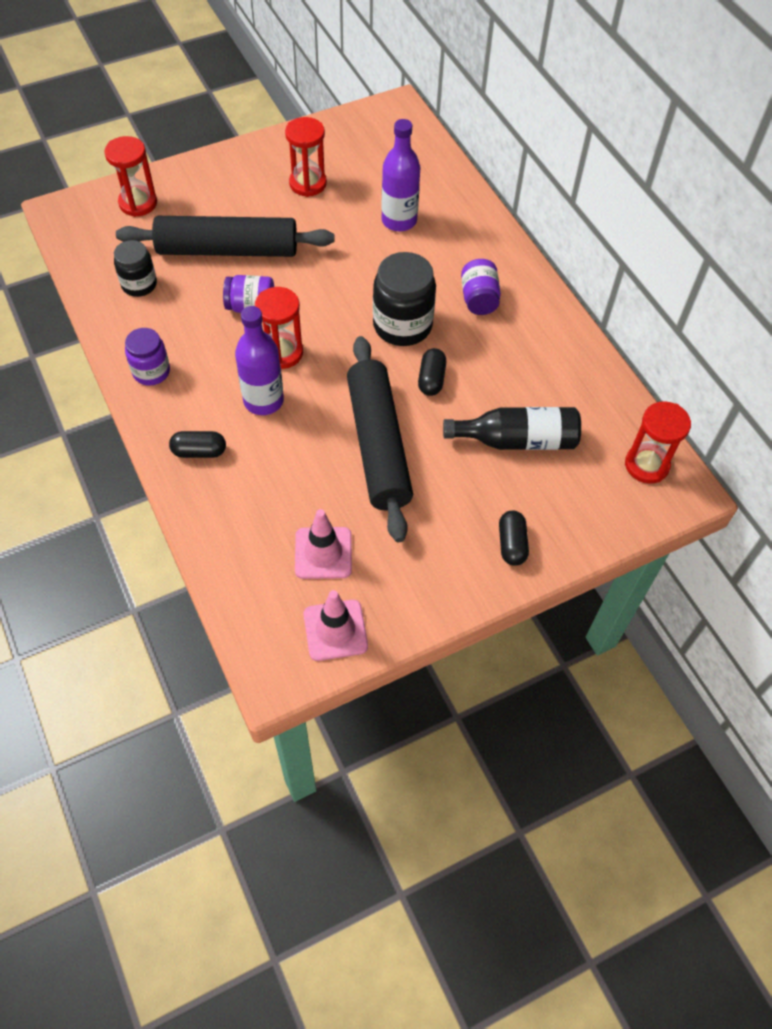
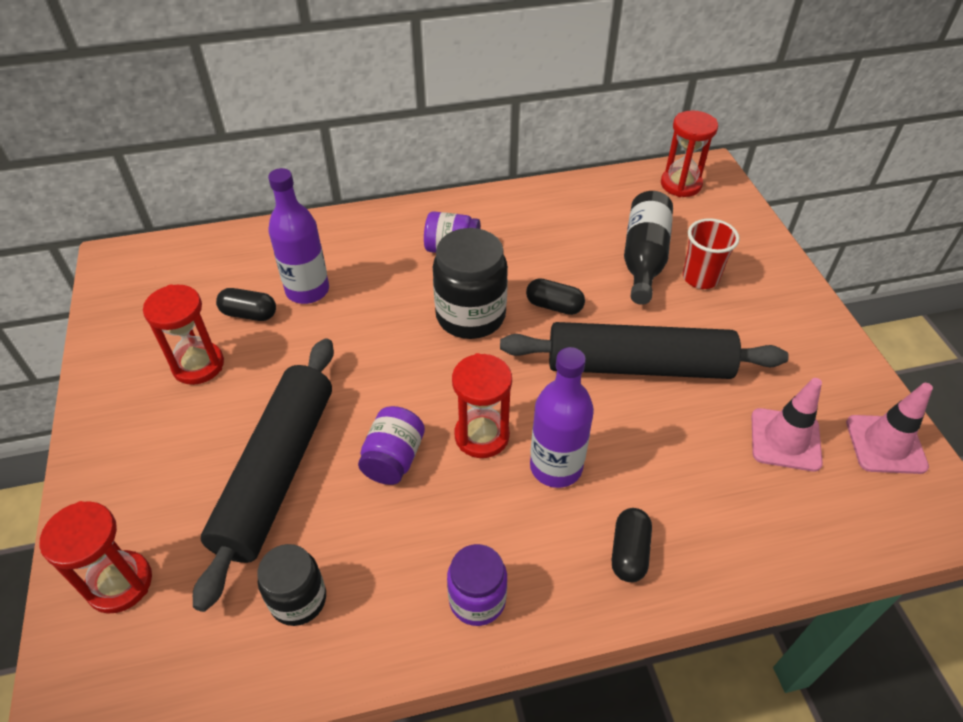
camera: 75 degrees left, 10 degrees down
black capsule [499,510,529,566] -> black capsule moved to [216,288,276,321]
none -> red cup [683,218,740,289]

